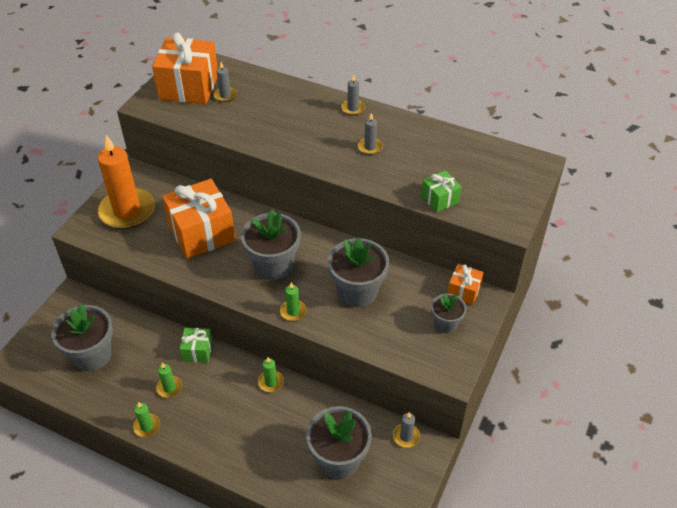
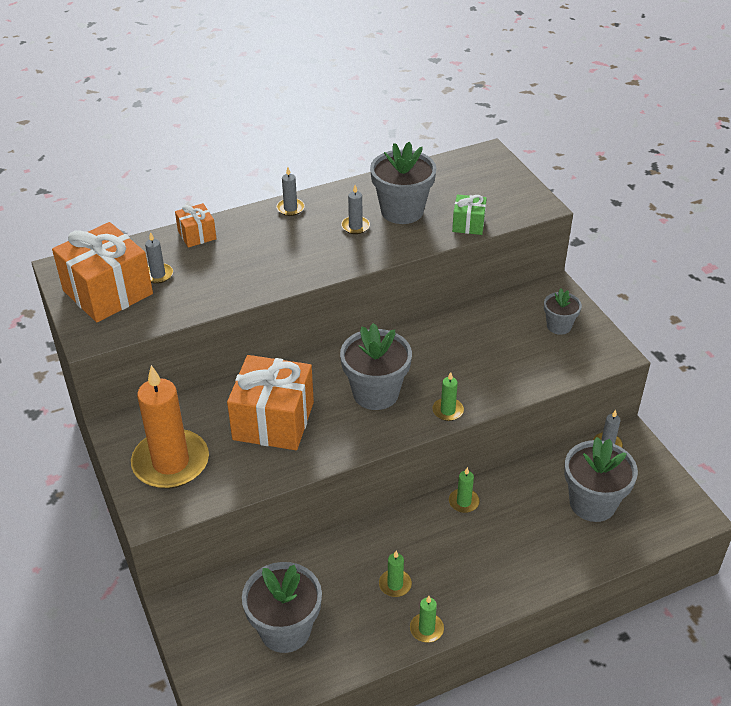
camera: 50 degrees left, 5 degrees down
green gift [180,328,213,363] -> none
grey flower pot [328,238,389,307] -> grey flower pot moved to [370,141,437,224]
orange gift [447,264,484,305] -> orange gift moved to [175,203,217,248]

